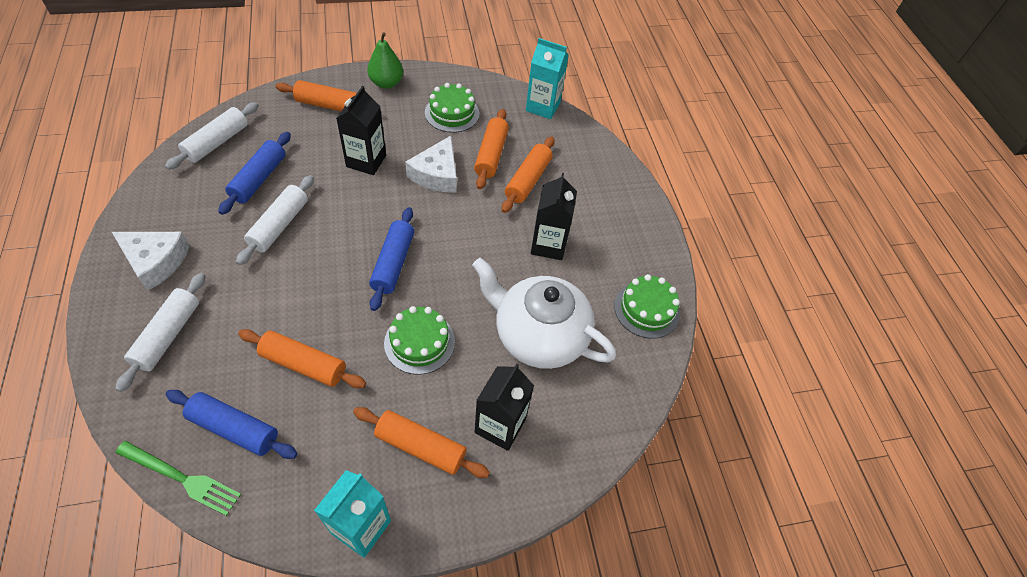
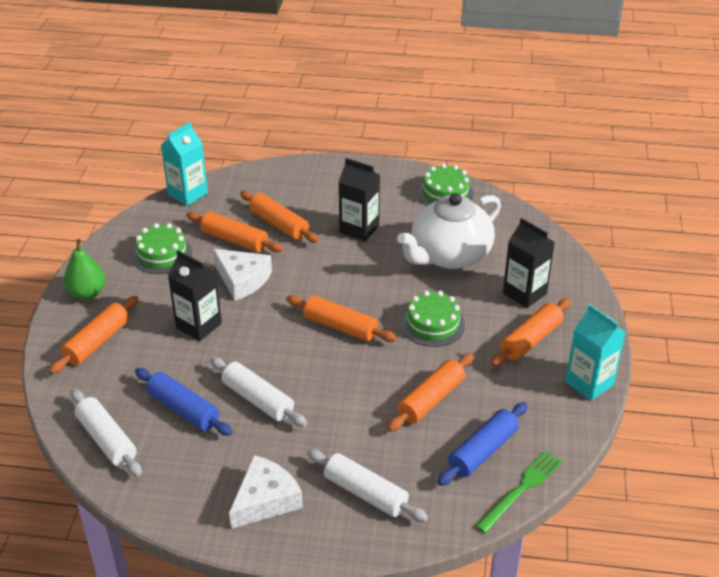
camera: 65 degrees left, 15 degrees down
blue rolling pin [369,207,414,311] -> orange rolling pin [286,295,397,342]

